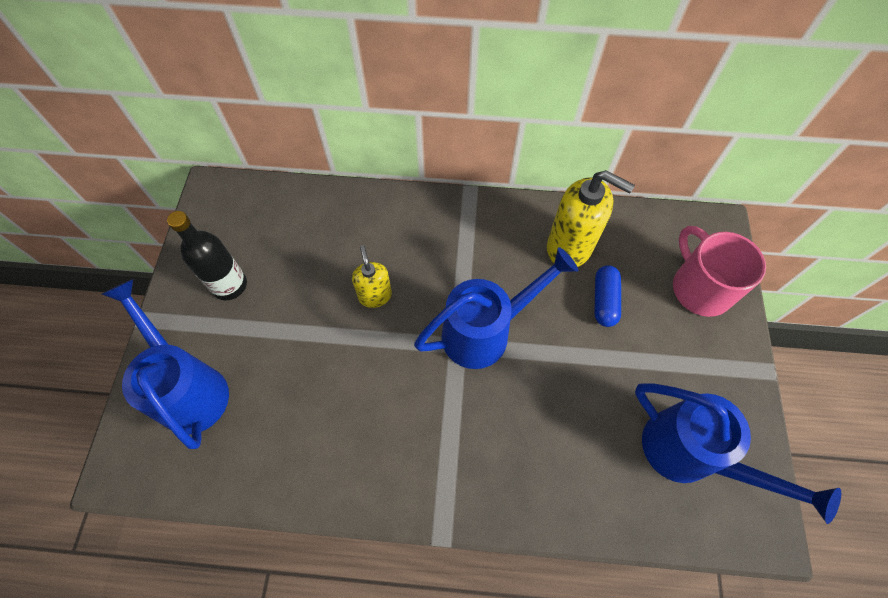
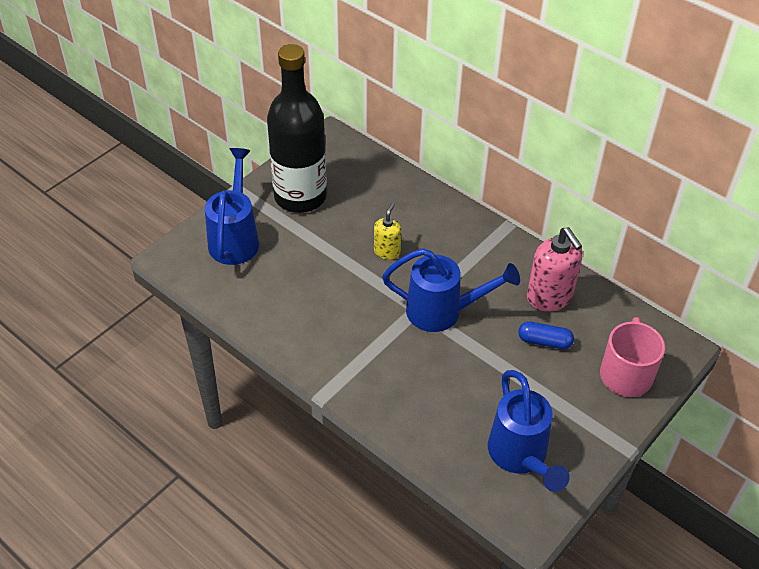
camera: 35 degrees right, 15 degrees down
black bottle [167,211,247,300] -> black bottle [267,44,327,213], size x1.92
yellow soap dispenser [547,170,635,267] -> pink soap dispenser [527,227,583,312]
blue capsule [595,265,621,327] -> blue capsule turned 60 degrees clockwise [518,321,574,349]

